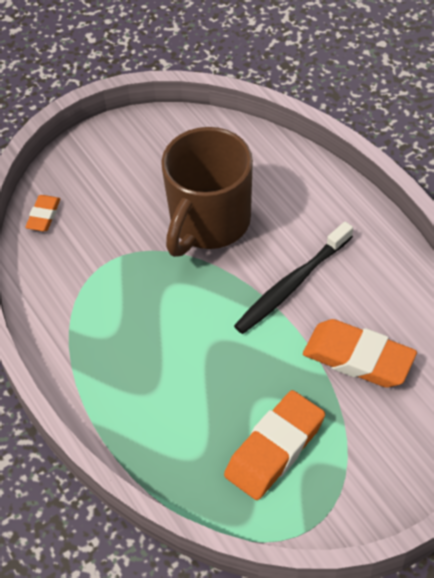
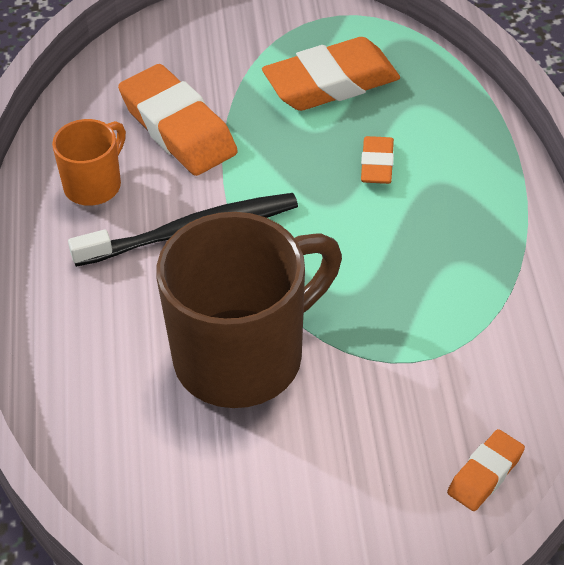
camera: 155 degrees left, 5 degrees down
none -> orange mug [52,119,126,206]
none -> orange eraser [361,136,394,184]

